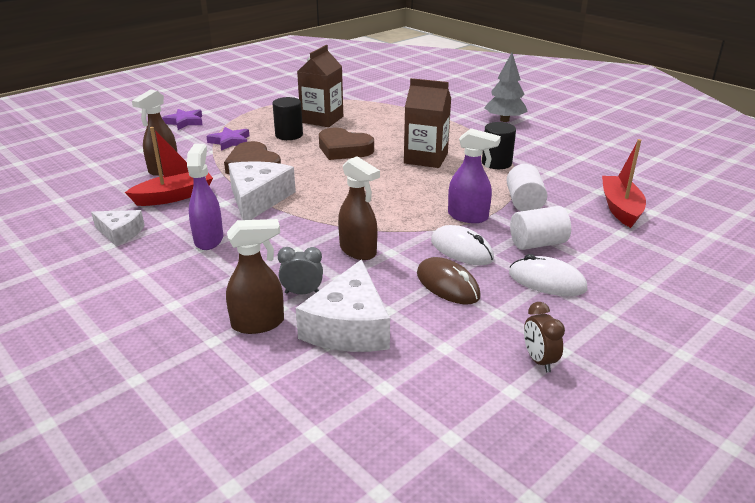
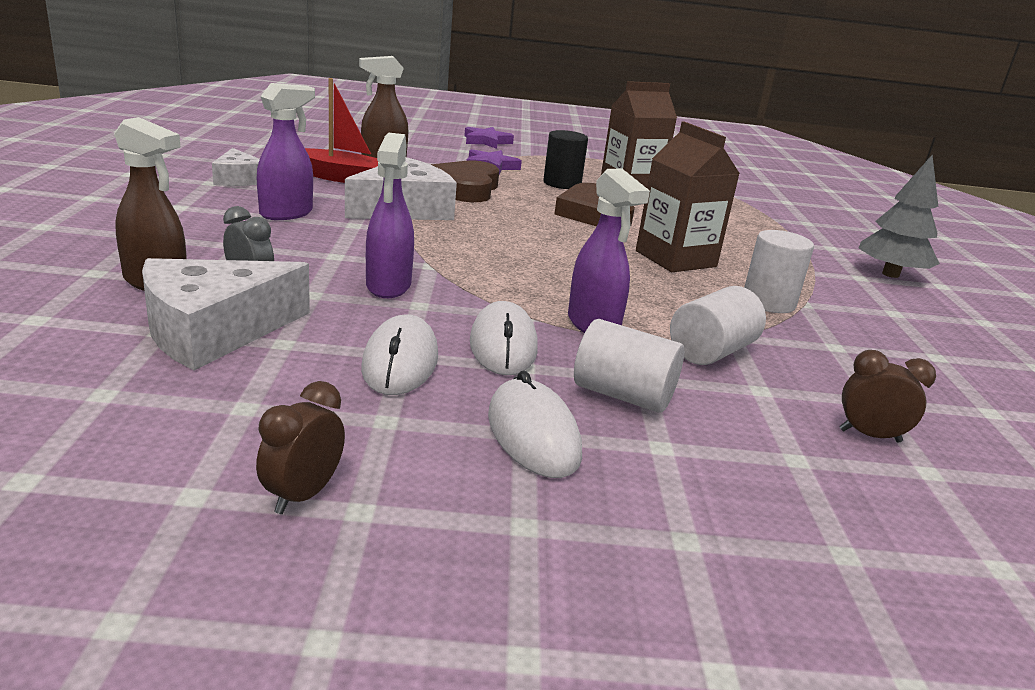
camera: 40 degrees right, 5 degrees down
brown spray bottle [338,156,380,260] -> purple spray bottle [366,132,414,298]
brown mouse [417,257,481,304] -> white mouse [361,314,438,395]
black cylinder [482,122,516,169] -> white cylinder [744,230,814,313]
red boat [602,139,646,228] -> brown clock [839,350,936,442]

